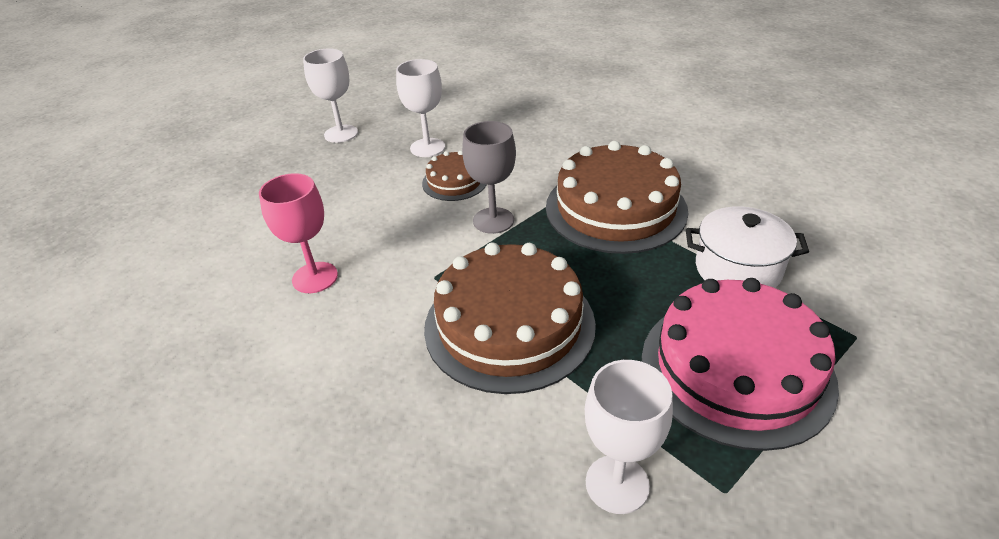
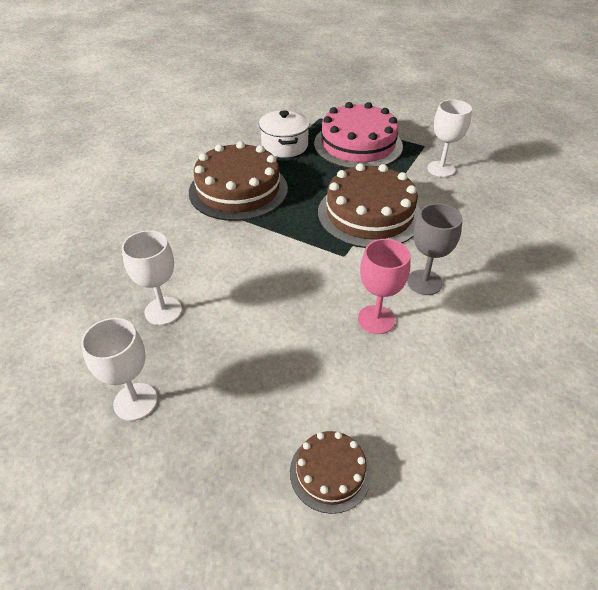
camera: 110 degrees left, 5 degrees up
brown cake [422,150,487,201] -> brown cake moved to [290,431,371,514]
grey goblet [462,121,516,234] -> grey goblet moved to [407,203,463,295]

